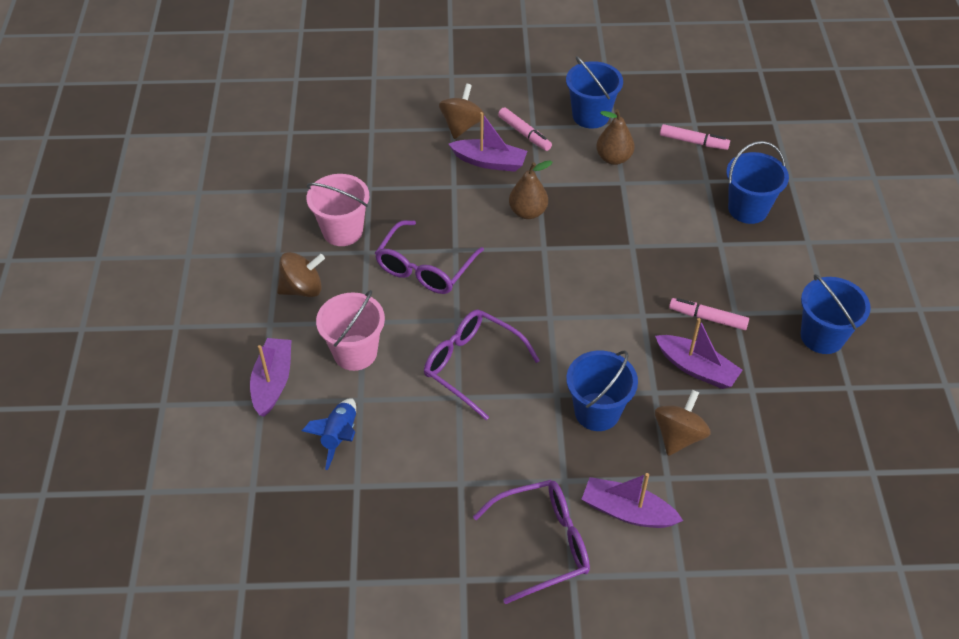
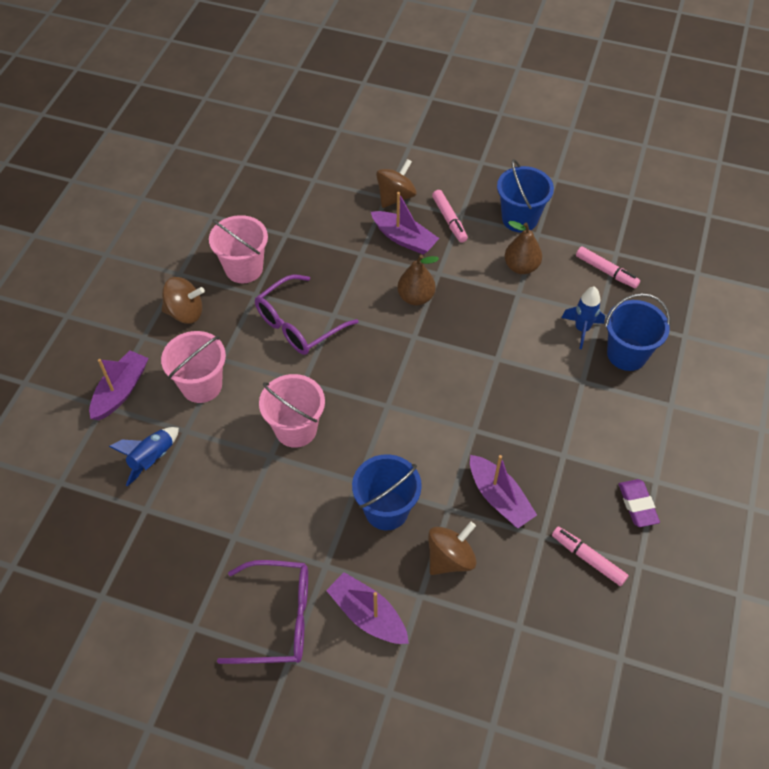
camera: 20 degrees right, 5 degrees up
purple glasses [424,310,540,420] -> pink bucket [259,374,325,448]
pink marker [669,298,749,330] -> pink marker moved to [552,527,629,586]
blue bucket [801,274,871,354] -> purple eraser [619,479,660,527]
none -> blue rocket [561,286,605,349]

